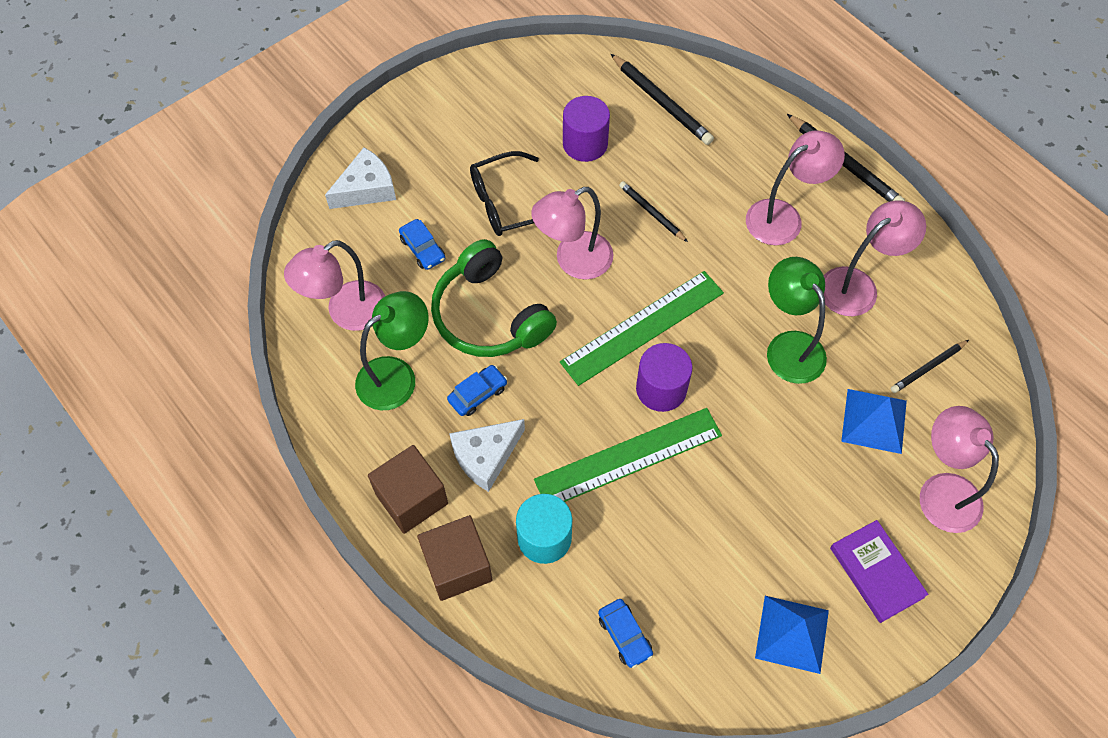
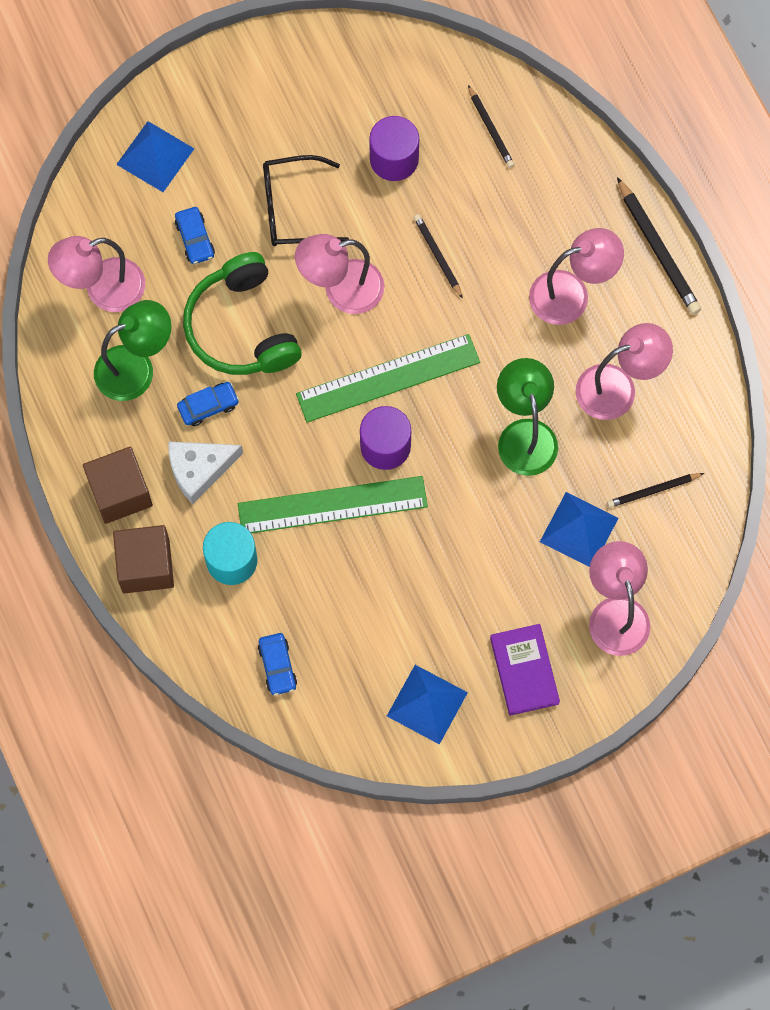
camera: 15 degrees right, 10 degrees up
white cheese [325,147,396,209] -> blue pyramid [116,121,194,192]
black pencil [611,54,714,145] -> black pencil [468,85,515,168], size x0.61

